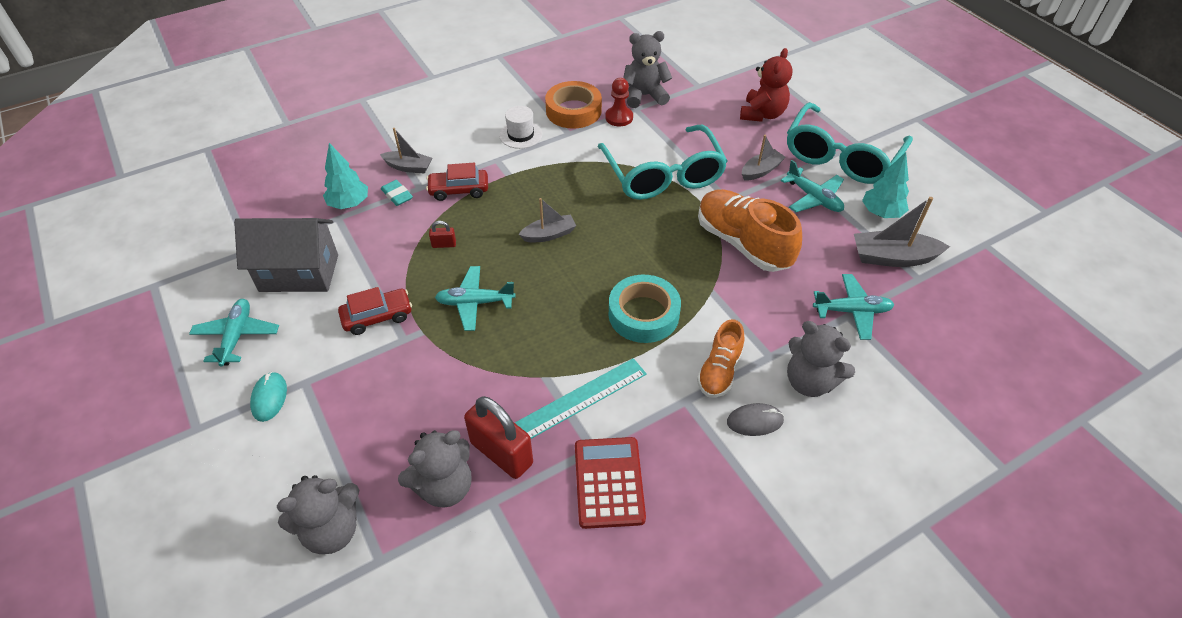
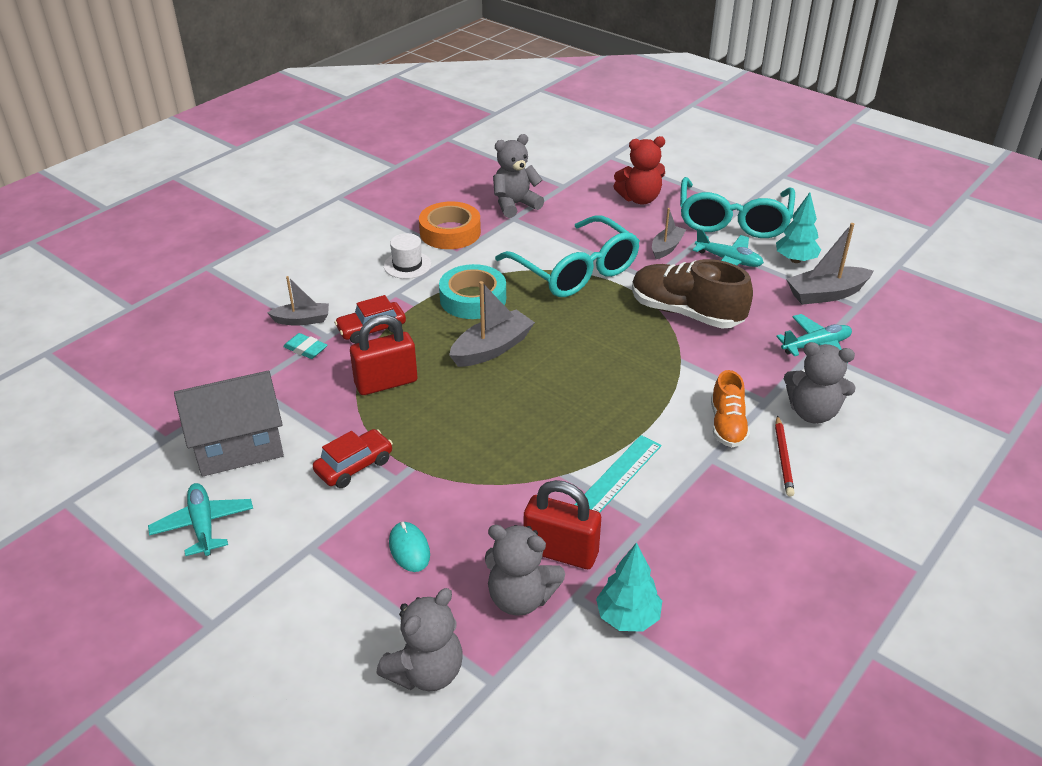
camera: 20 degrees left, 10 degrees down
turquoise mouse [250,372,287,422] -> turquoise mouse moved to [389,522,430,572]
turquoise tree [323,143,368,209] -> turquoise tree moved to [596,542,662,632]
grey teddy bear [398,430,471,508] -> grey teddy bear turned 75 degrees clockwise [485,525,565,616]
red padlock [429,221,456,248] -> red padlock [350,315,418,395], size x2.27
turquoise plane [435,266,516,331] -> none
grey boat [518,198,576,242] -> grey boat [449,281,535,367], size x1.55
red calculator [575,437,646,529] -> none
red pawn [605,78,633,126] -> none
turquoise tape [609,275,681,343] -> turquoise tape moved to [439,264,506,319]
orange shoe [698,189,802,272] -> brown shoe [632,259,753,329]
grey mouse [727,403,784,436] -> red pencil [775,415,795,497]
red teddy bear [740,48,793,122] -> red teddy bear turned 75 degrees clockwise [614,136,665,204]

